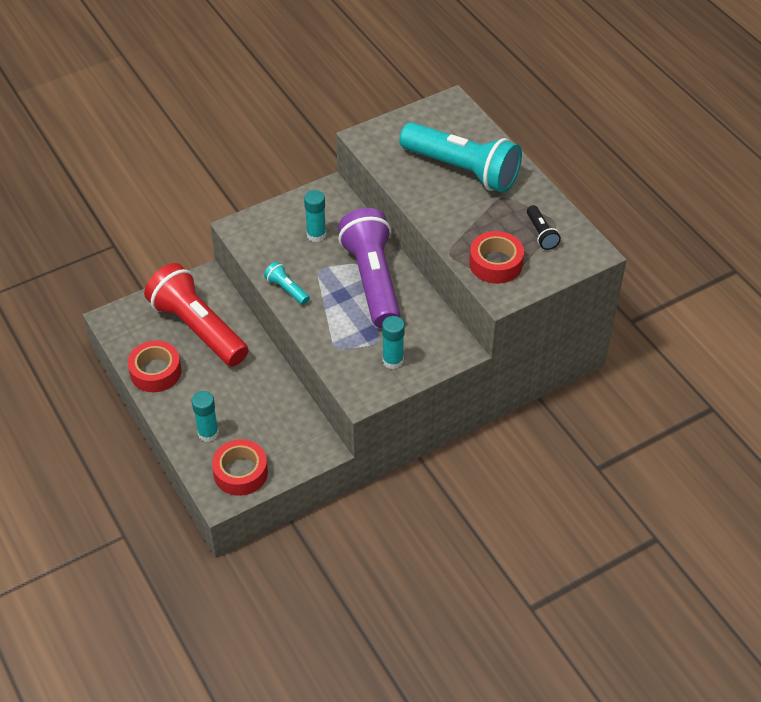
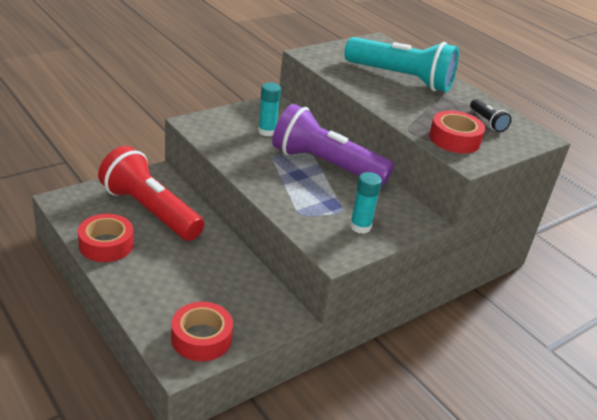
camera: 10 degrees left, 15 degrees down
turquoise glue stick [192,391,219,442] -> none
turquoise flashlight [264,262,310,305] -> none
purple flashlight [338,208,401,328] -> purple flashlight turned 45 degrees counterclockwise [272,104,394,186]

